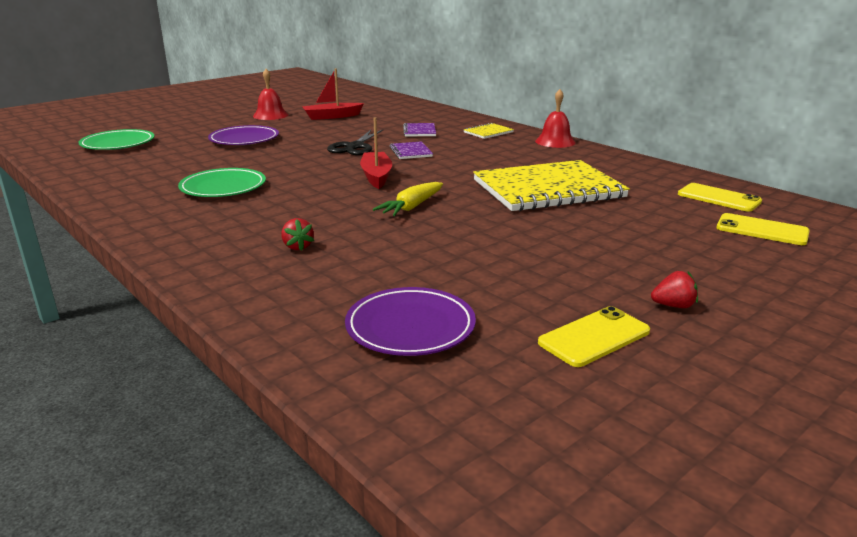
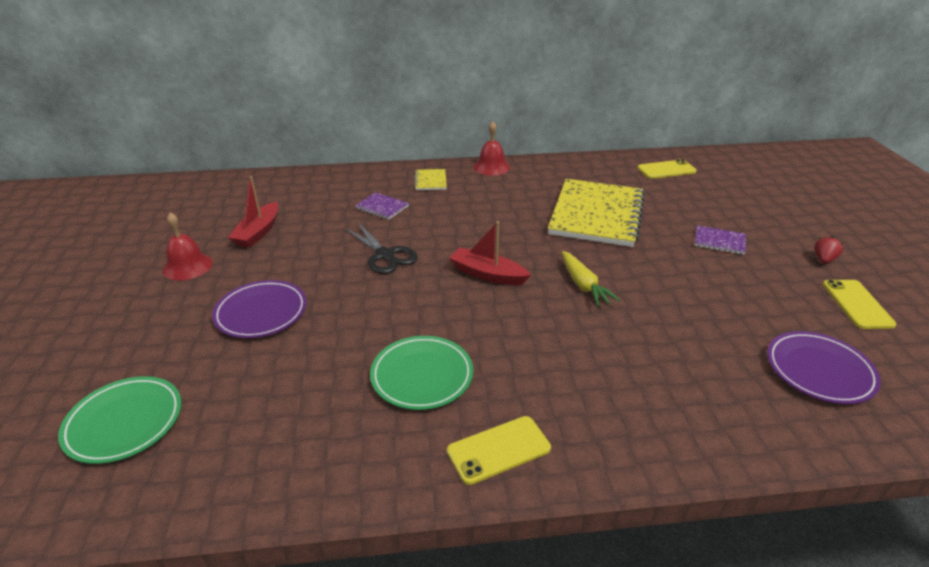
camera: 55 degrees left, 10 degrees up
red strawberry [281,218,314,251] -> none
purple notebook [390,141,433,159] -> purple notebook moved to [695,225,746,255]
yellow phone [716,213,810,245] -> yellow phone moved to [447,416,551,485]

